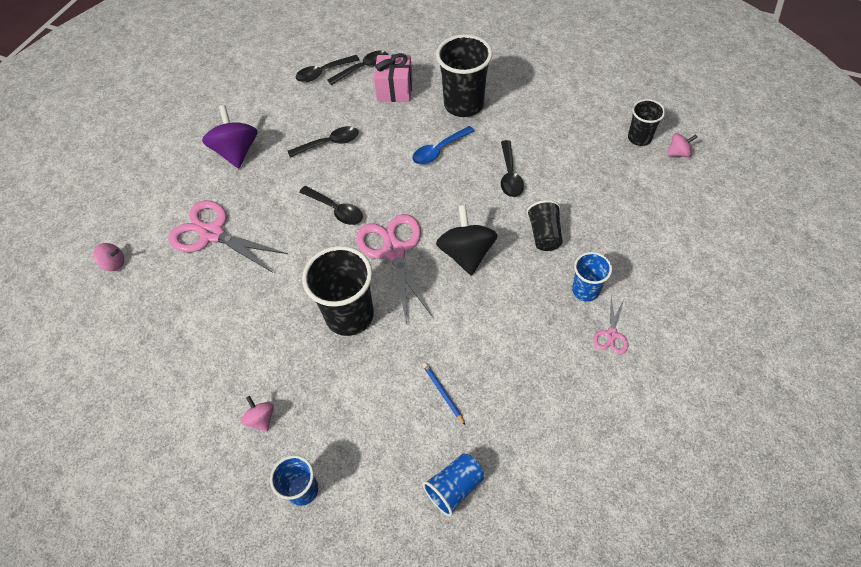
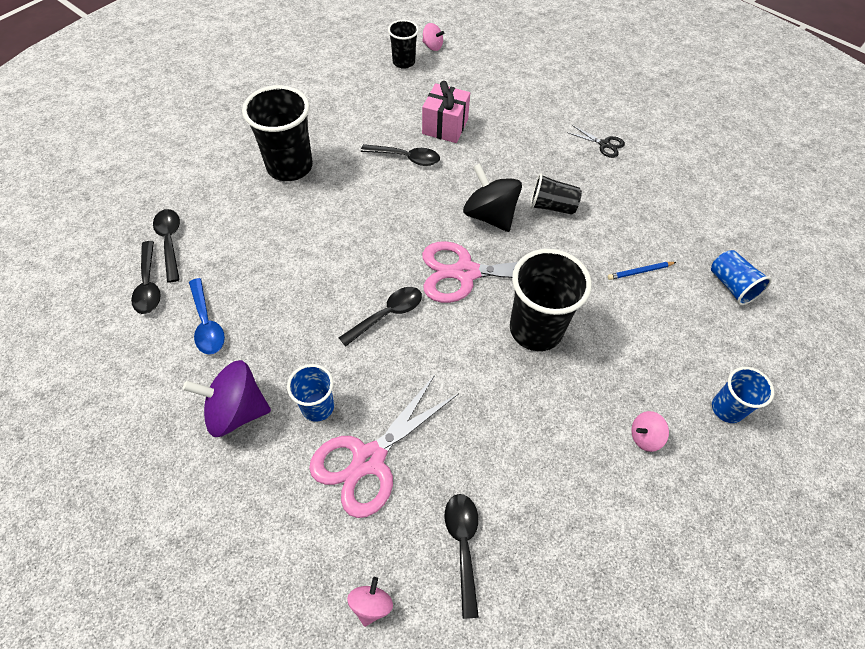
camera: 80 degrees left, 0 degrees up
black spoon [288,126,359,157] -> black spoon moved to [445,494,479,619]
pink gift [374,53,413,102] -> pink gift moved to [422,81,470,143]
blue spoon [412,126,475,165] -> blue spoon moved to [189,278,225,354]
black spinning top [436,205,497,276] -> black spinning top turned 45 degrees clockwise [463,164,522,232]
black cup [527,200,563,251] -> black cup moved to [530,173,582,215]
blue cup [572,252,612,301] -> blue cup moved to [287,364,334,422]
pink scissors [593,297,628,354] -> black scissors [567,125,625,158]
pink spinning top [667,133,697,158] -> pink spinning top turned 120 degrees clockwise [422,23,444,51]

